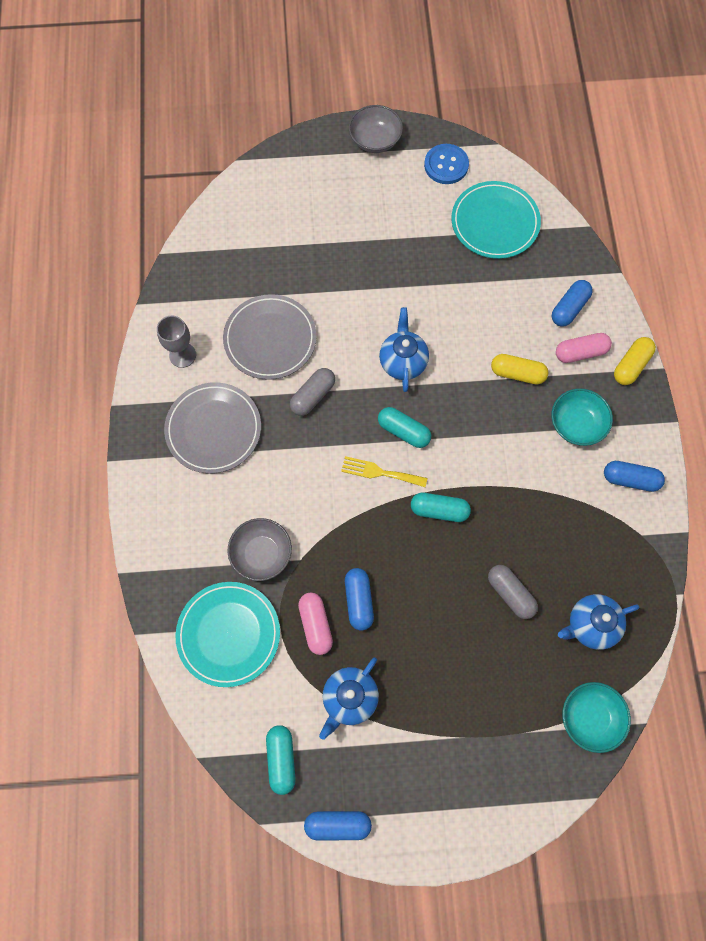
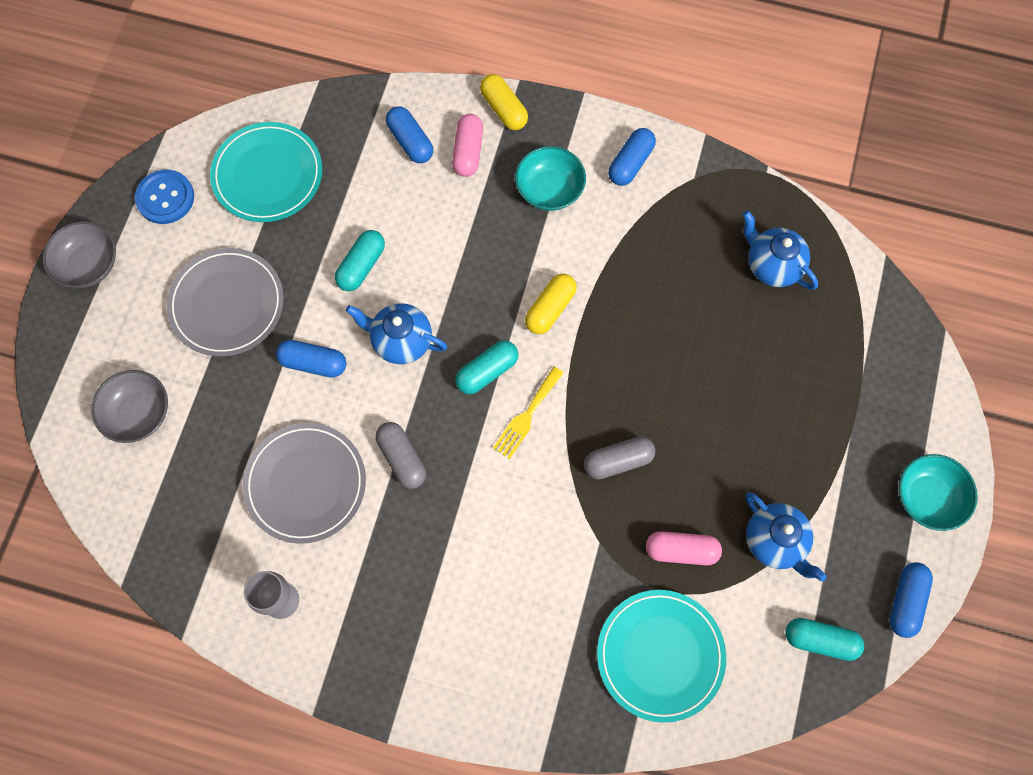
camera: 70 degrees left, 0 degrees up
grey plate [164,382,261,474] -> grey plate moved to [167,248,284,356]
grey bowl [227,518,292,581] -> grey bowl moved to [91,370,168,443]
blue capsule [345,568,374,630] -> blue capsule moved to [276,340,346,378]
turquoise capsule [411,493,471,522] -> turquoise capsule moved to [335,230,385,291]
grey capsule [488,565,538,619] -> grey capsule moved to [584,437,655,480]
yellow capsule [491,354,549,385] -> yellow capsule moved to [525,274,577,334]
blue teapot [558,594,639,650] -> blue teapot turned 135 degrees clockwise [742,211,818,290]
turquoise bowl [562,682,631,753] -> turquoise bowl moved to [899,454,978,531]

